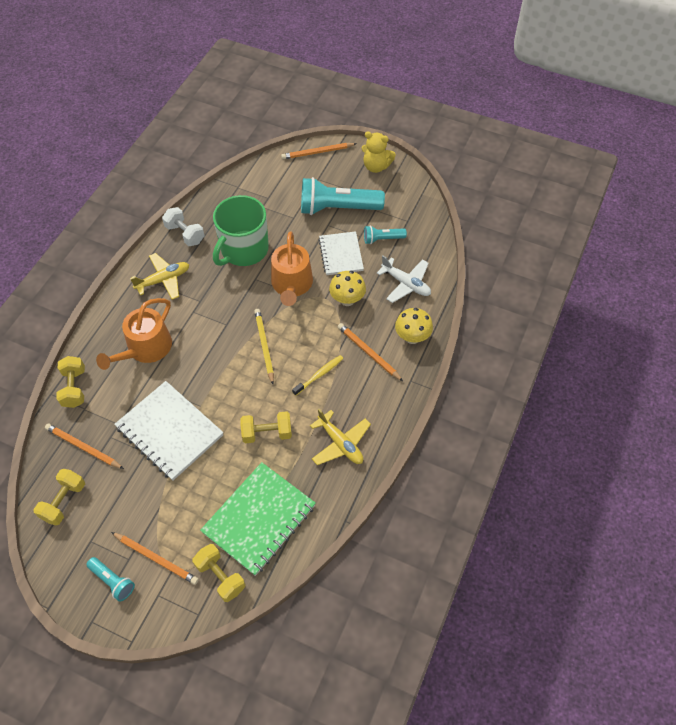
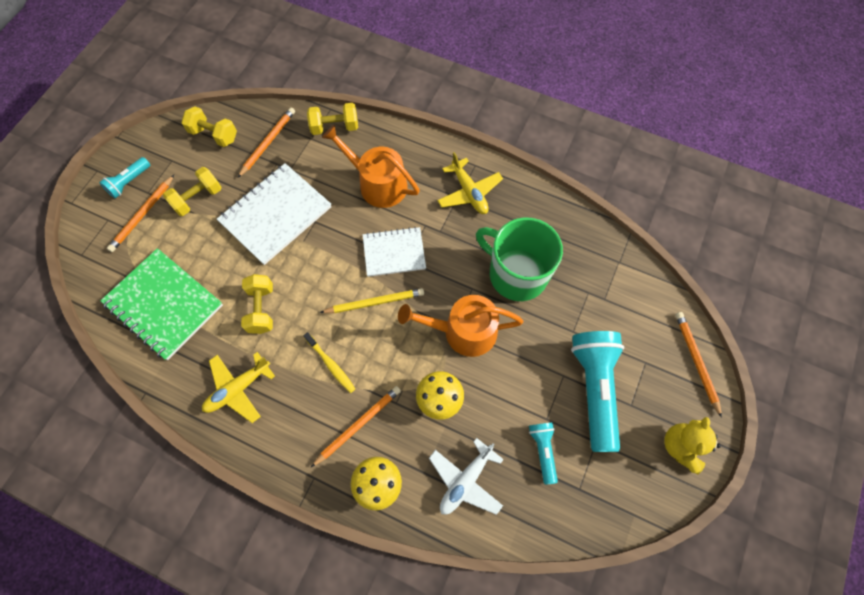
camera: 90 degrees right, 10 degrees up
white dumbbell [162,207,204,246] -> none
yellow dumbbell [192,544,245,602] -> yellow dumbbell moved to [163,167,221,216]
white notebook [319,231,364,275] -> white notebook moved to [363,227,426,277]

